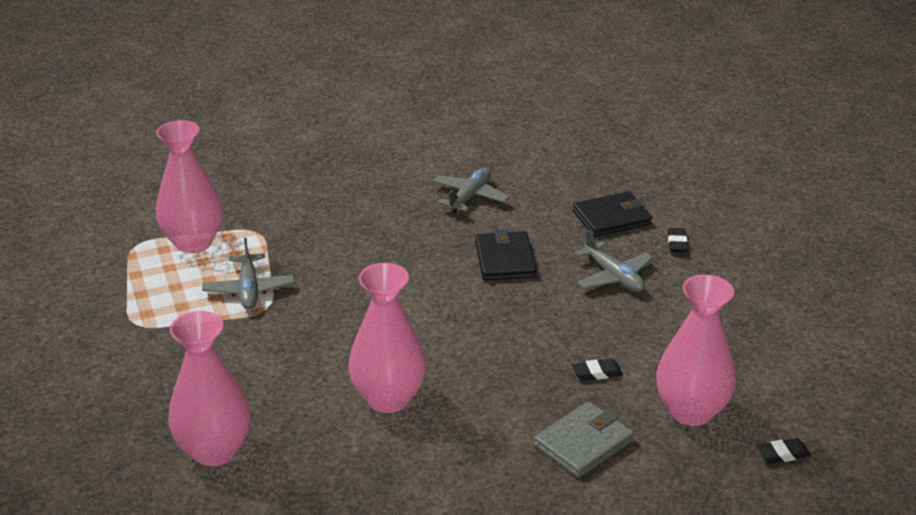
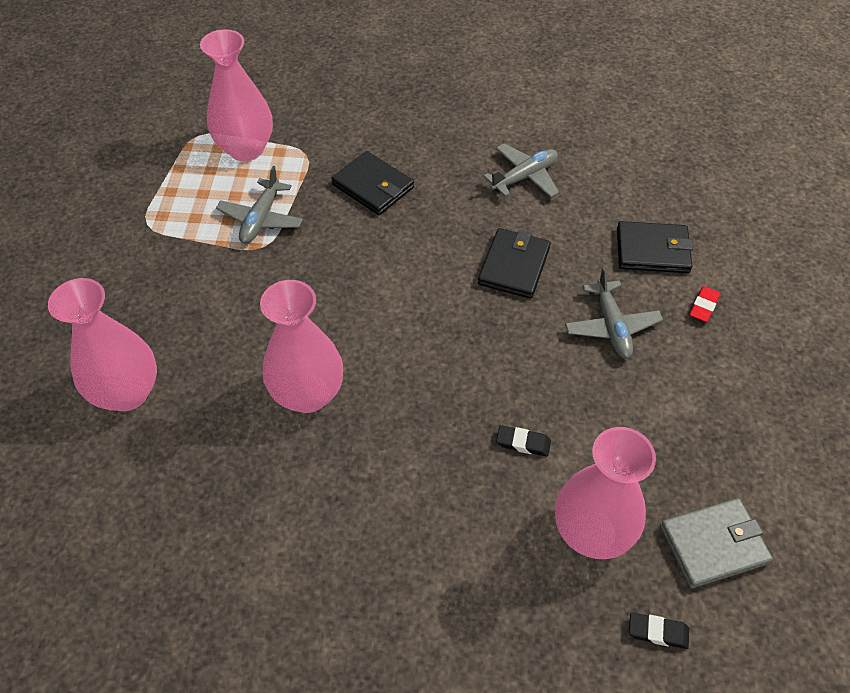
camera: 25 degrees right, 20 degrees up
grey wallet [534,401,634,478] -> grey wallet moved to [660,498,773,589]
black eraser [668,228,688,252] -> red eraser [690,286,720,322]
none -> black wallet [331,151,414,215]

